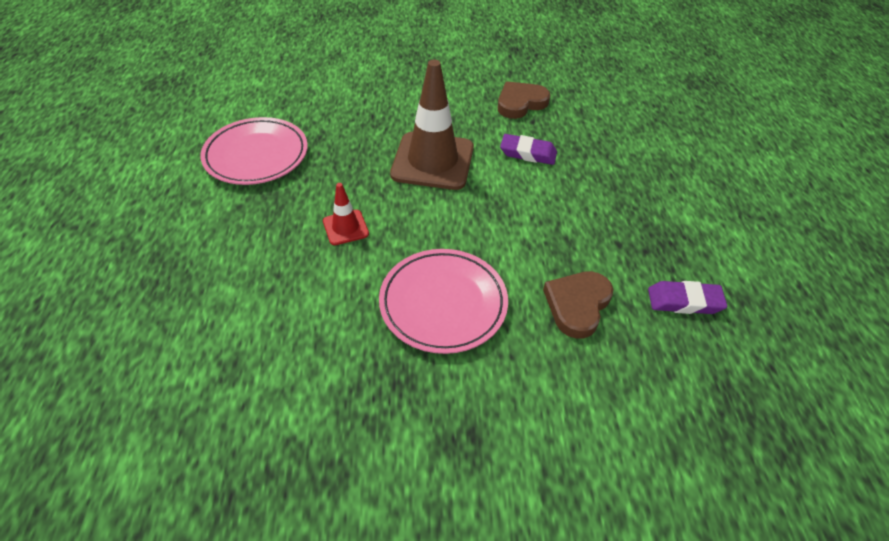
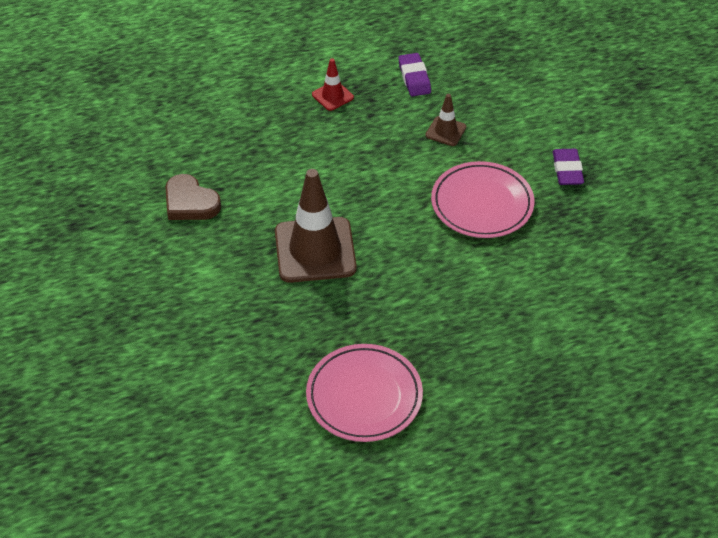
camera: 105 degrees left, 0 degrees up
red traffic cone [323,183,369,245] -> red traffic cone moved to [312,58,354,111]
purple eraser [500,134,557,165] -> purple eraser moved to [553,149,584,185]
brown heart [543,271,613,339] -> brown traffic cone [425,94,466,146]

